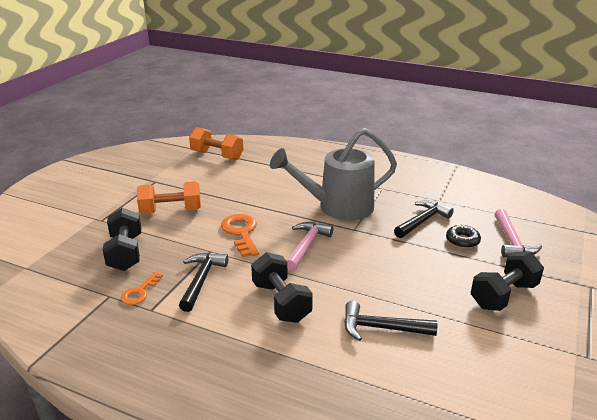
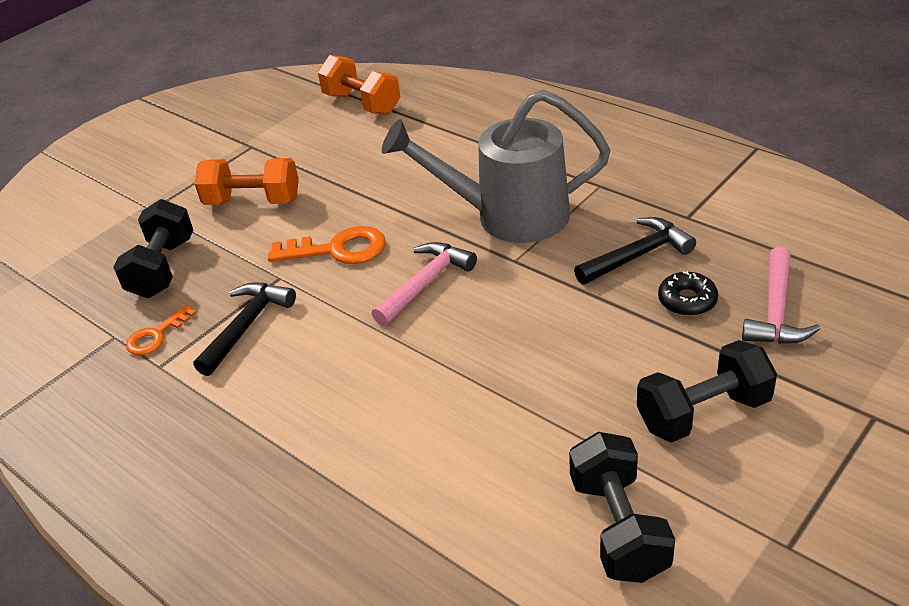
camera: 20 degrees right, 10 degrees up
orange key [221,214,259,257] -> orange key turned 90 degrees clockwise [268,226,386,264]
black dumbbell [251,252,313,323] -> black dumbbell moved to [569,432,675,583]
black hammer [344,301,437,341] -> none

